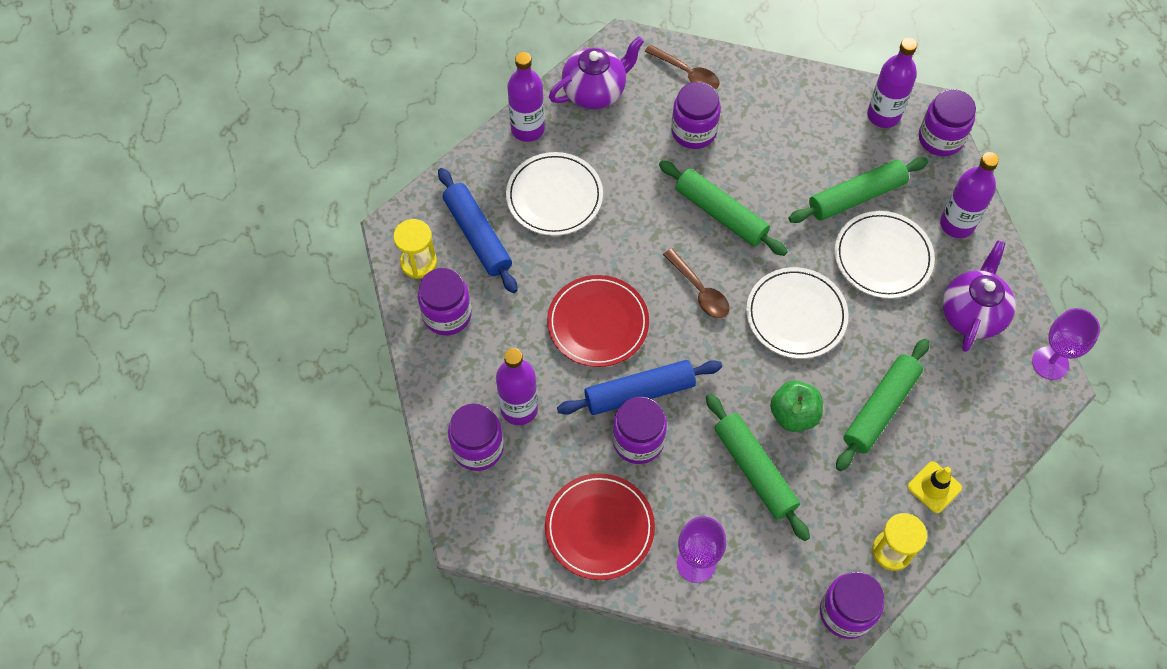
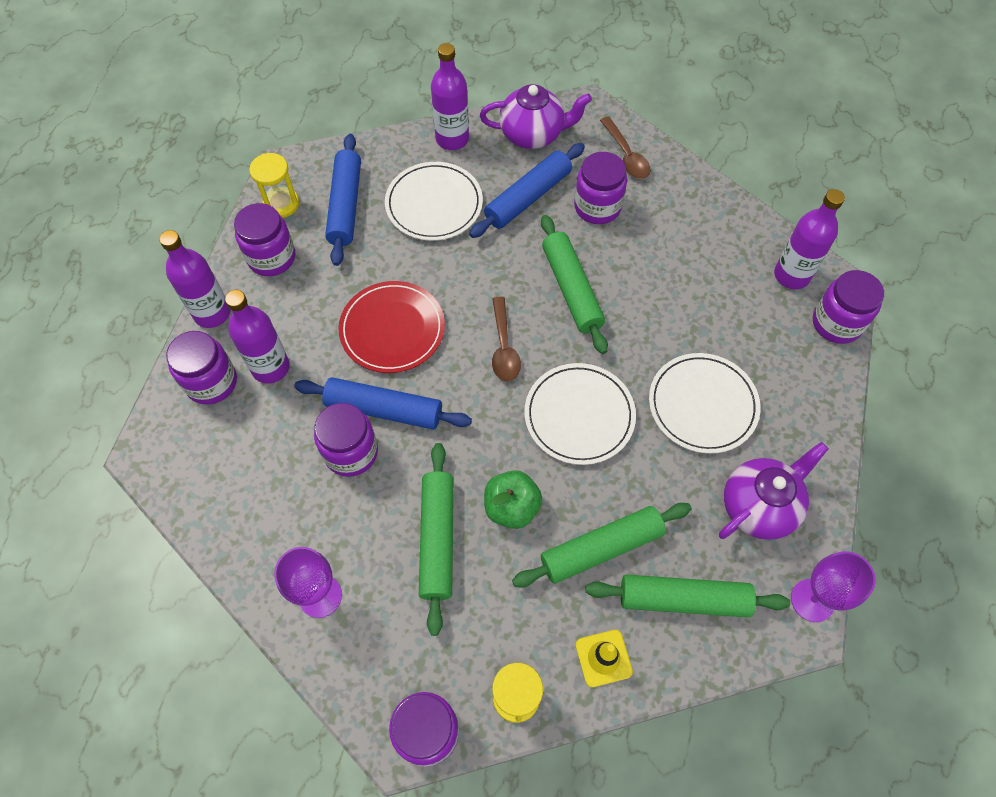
camera: 30 degrees right, 0 degrees up
red plate [545,473,655,580] -> none
green rolling pin [789,157,928,223] -> green rolling pin moved to [585,575,790,618]
purple bottle [940,152,999,238] -> purple bottle moved to [159,230,230,328]
none -> blue rolling pin [469,143,585,238]

